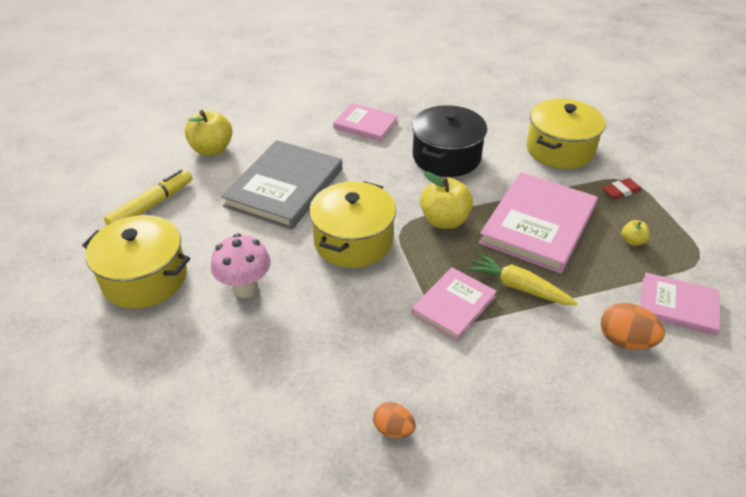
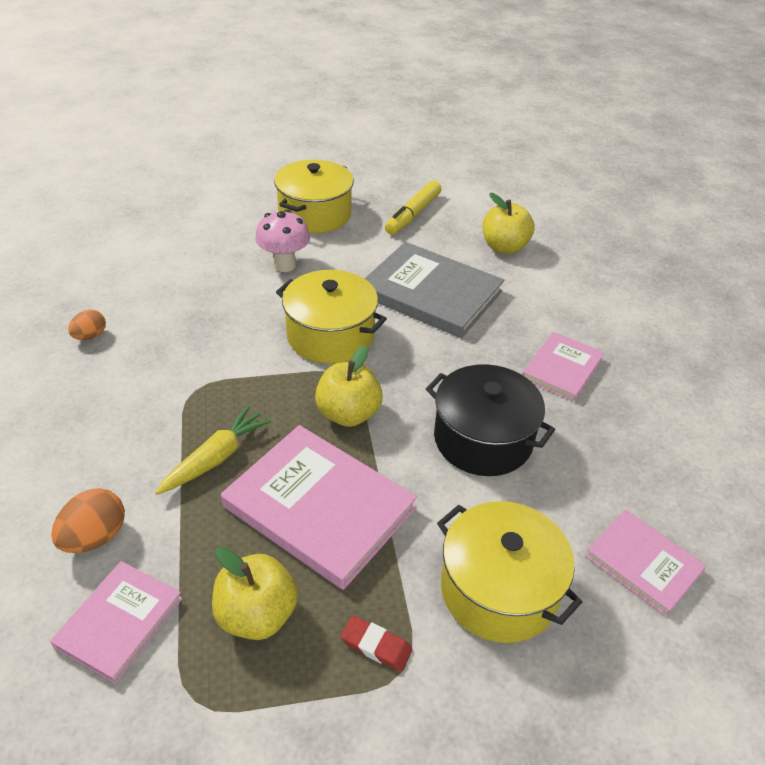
camera: 95 degrees right, 0 degrees up
yellow marker [104,169,192,225] -> yellow marker turned 75 degrees clockwise [385,180,441,235]
pink book [411,267,497,341] -> pink book moved to [585,510,706,617]
red eraser [602,178,642,199] -> red eraser turned 45 degrees counterclockwise [340,615,412,672]
yellow apple [622,220,650,246] -> yellow apple [212,547,298,640], size x2.03

